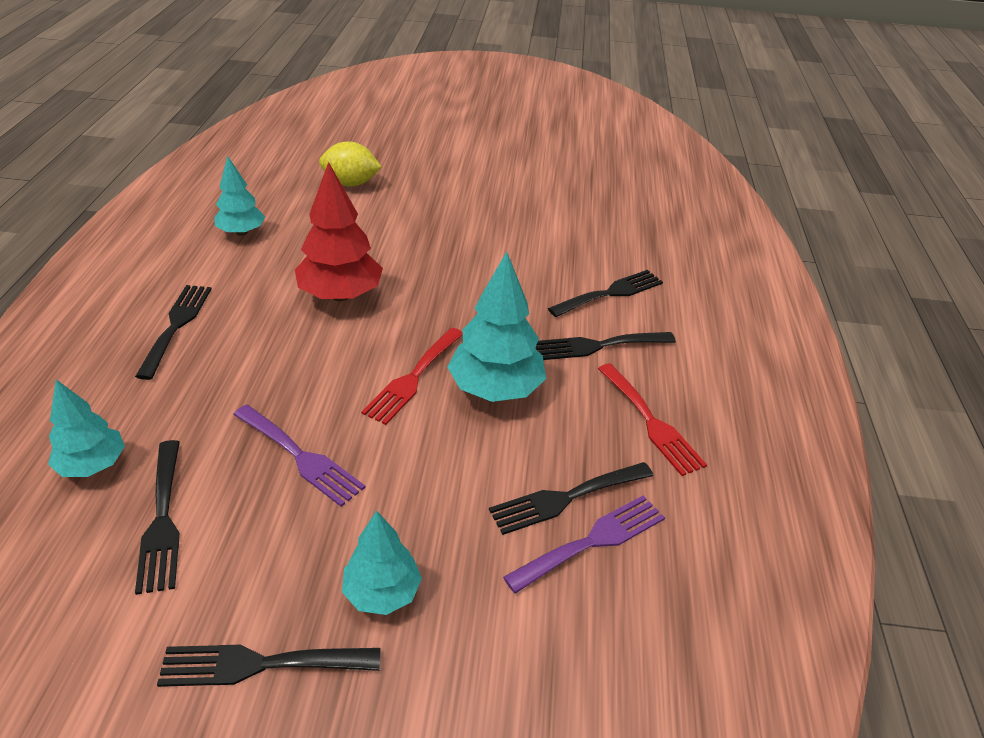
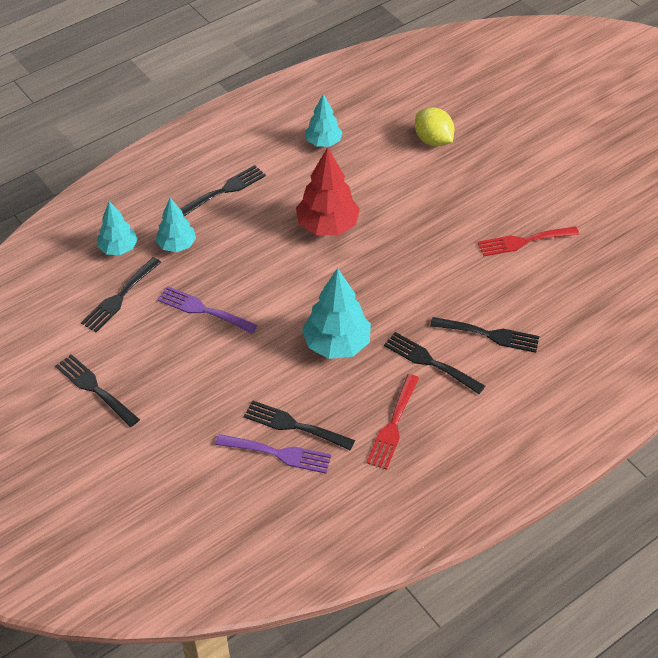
camera: 50 degrees right, 10 degrees up
purple fork [233,405,365,507] -> purple fork turned 120 degrees clockwise [157,286,258,334]
turquoise tree [342,510,422,615] -> turquoise tree moved to [156,198,196,252]
red fork [361,328,463,425] -> red fork moved to [478,226,579,256]

